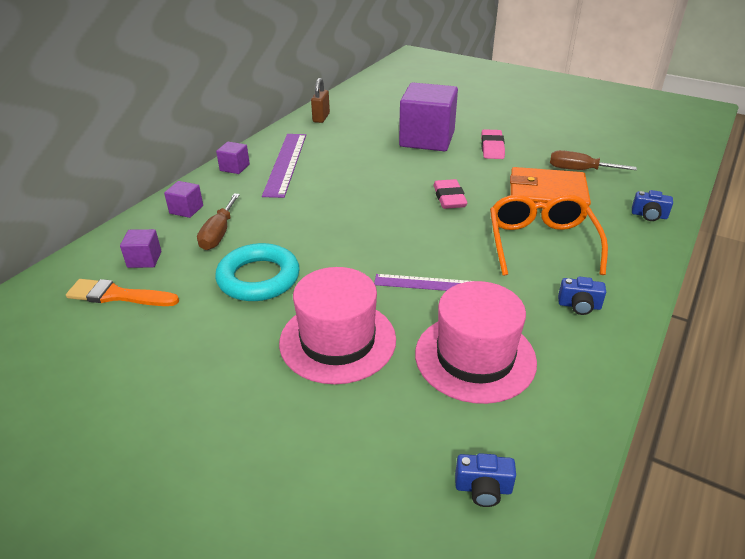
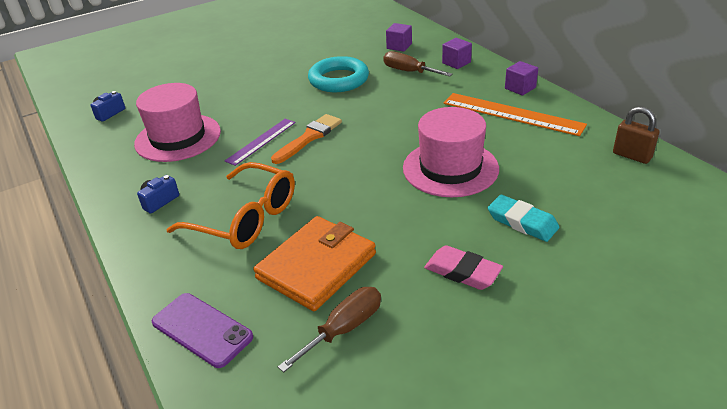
camera: 120 degrees right, 0 degrees up
orange brush [66,279,179,306] -> orange brush moved to [271,114,342,164]
purple ruler [262,134,306,198] -> orange ruler [443,93,587,136]
pink hat [279,267,396,384] -> pink hat moved to [403,107,499,197]
purple cube [399,83,458,151] -> turquoise eraser [488,195,559,242]
pink eraser [433,179,467,209] -> none
blue camera [632,190,673,221] -> purple phone [152,293,253,368]

